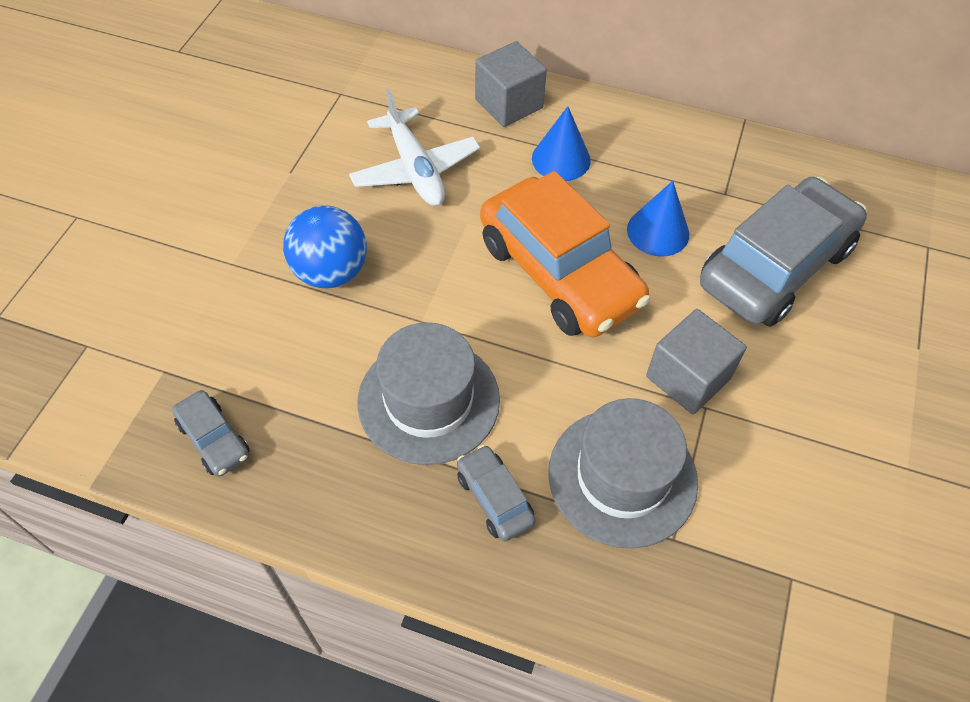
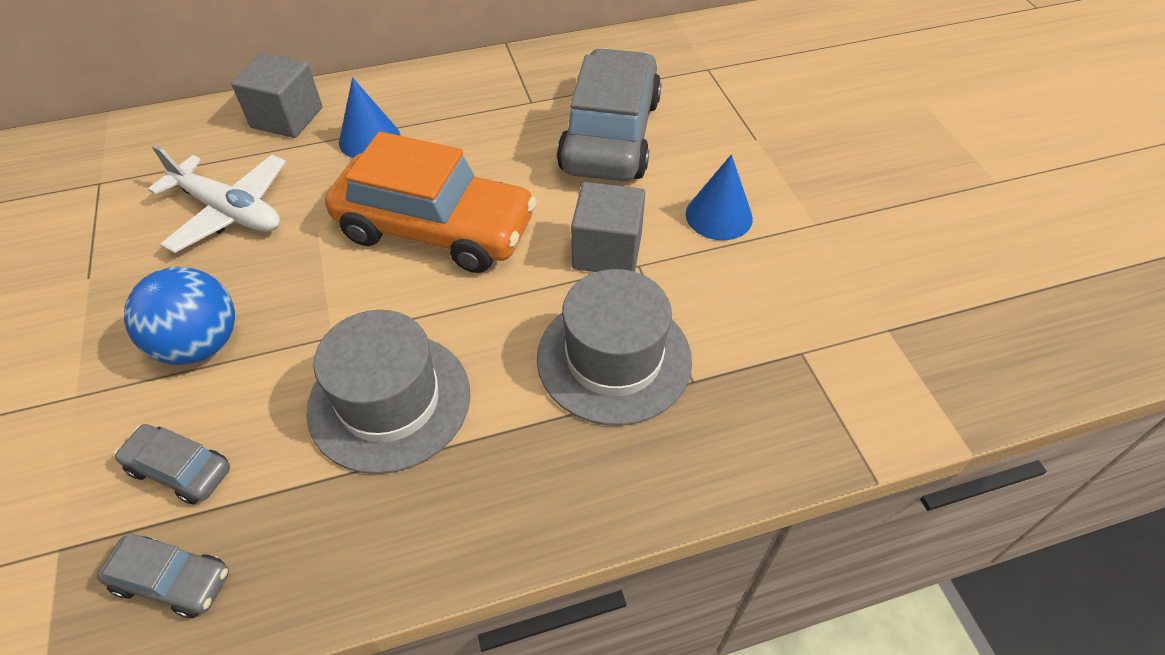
camera: 35 degrees left, 5 degrees down
grey car [457,445,536,541] -> grey car moved to [114,424,230,504]
blue cone [627,181,689,257] -> blue cone moved to [686,154,753,240]

